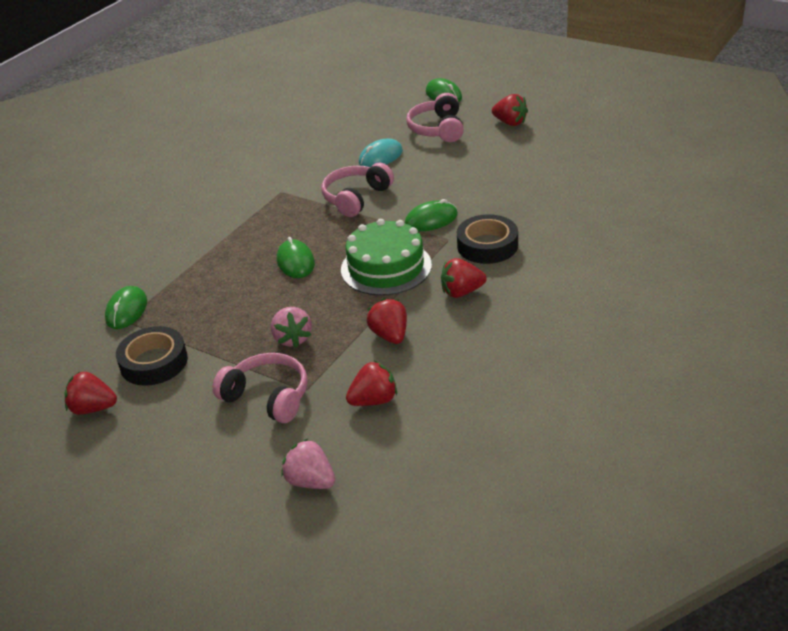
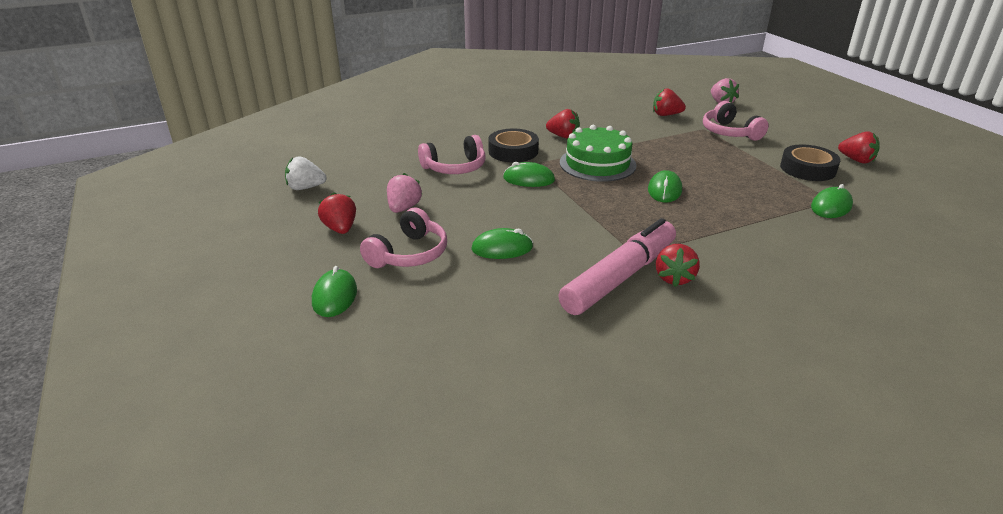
camera: 150 degrees left, 5 degrees down
pink strawberry [271,307,312,348] -> pink strawberry moved to [387,173,422,213]
pink headphones [321,163,394,217] -> pink headphones moved to [418,135,485,174]
turquoise mouse [359,139,403,167] -> green mouse [471,228,533,259]
red strawberry [367,298,407,344] -> red strawberry moved to [656,244,700,287]
none -> white strawberry [285,156,326,190]
none -> pink marker [558,218,676,315]

